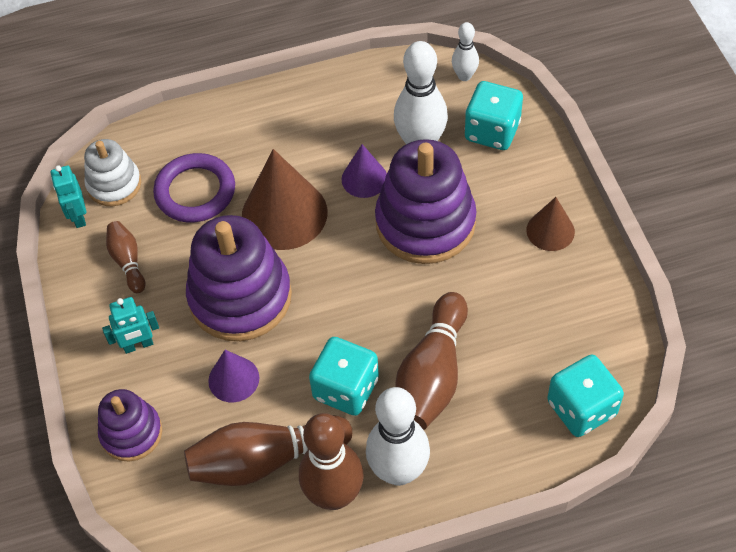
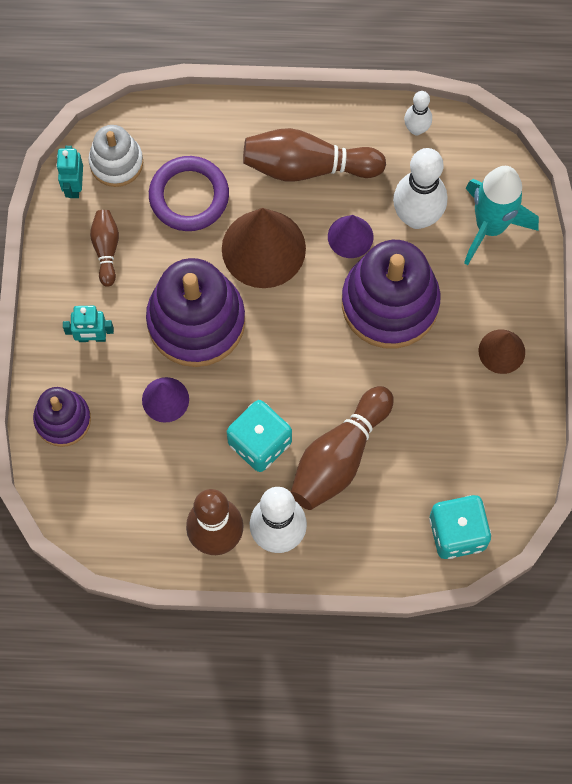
camera: 15 degrees right, 15 degrees up
brown bowling pin [184,415,352,486] -> brown bowling pin moved to [243,128,386,181]
white bowling pin [452,22,479,81] -> white bowling pin moved to [404,91,432,135]
turquoise dice [465,81,523,150] -> turquoise rocket [464,166,539,265]

